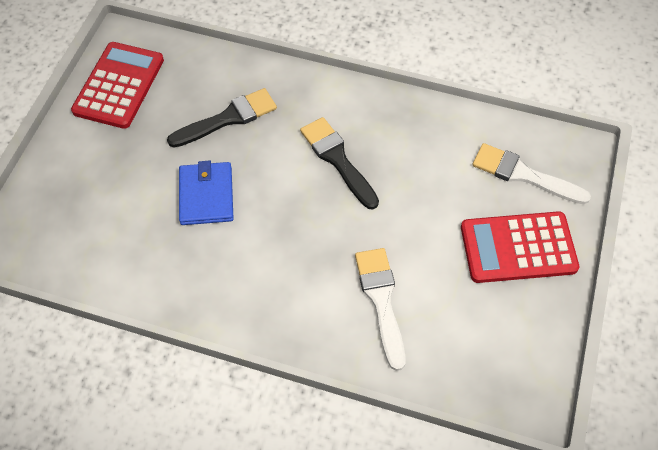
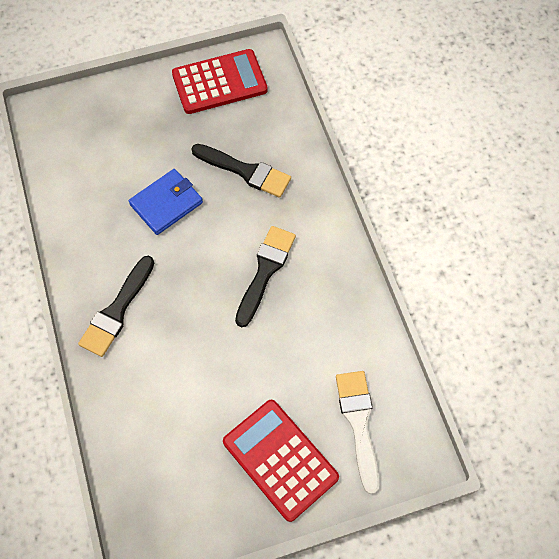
camera: 55 degrees right, 5 degrees up
white brush [355,248,405,371] -> none
none -> black brush [78,256,154,357]

